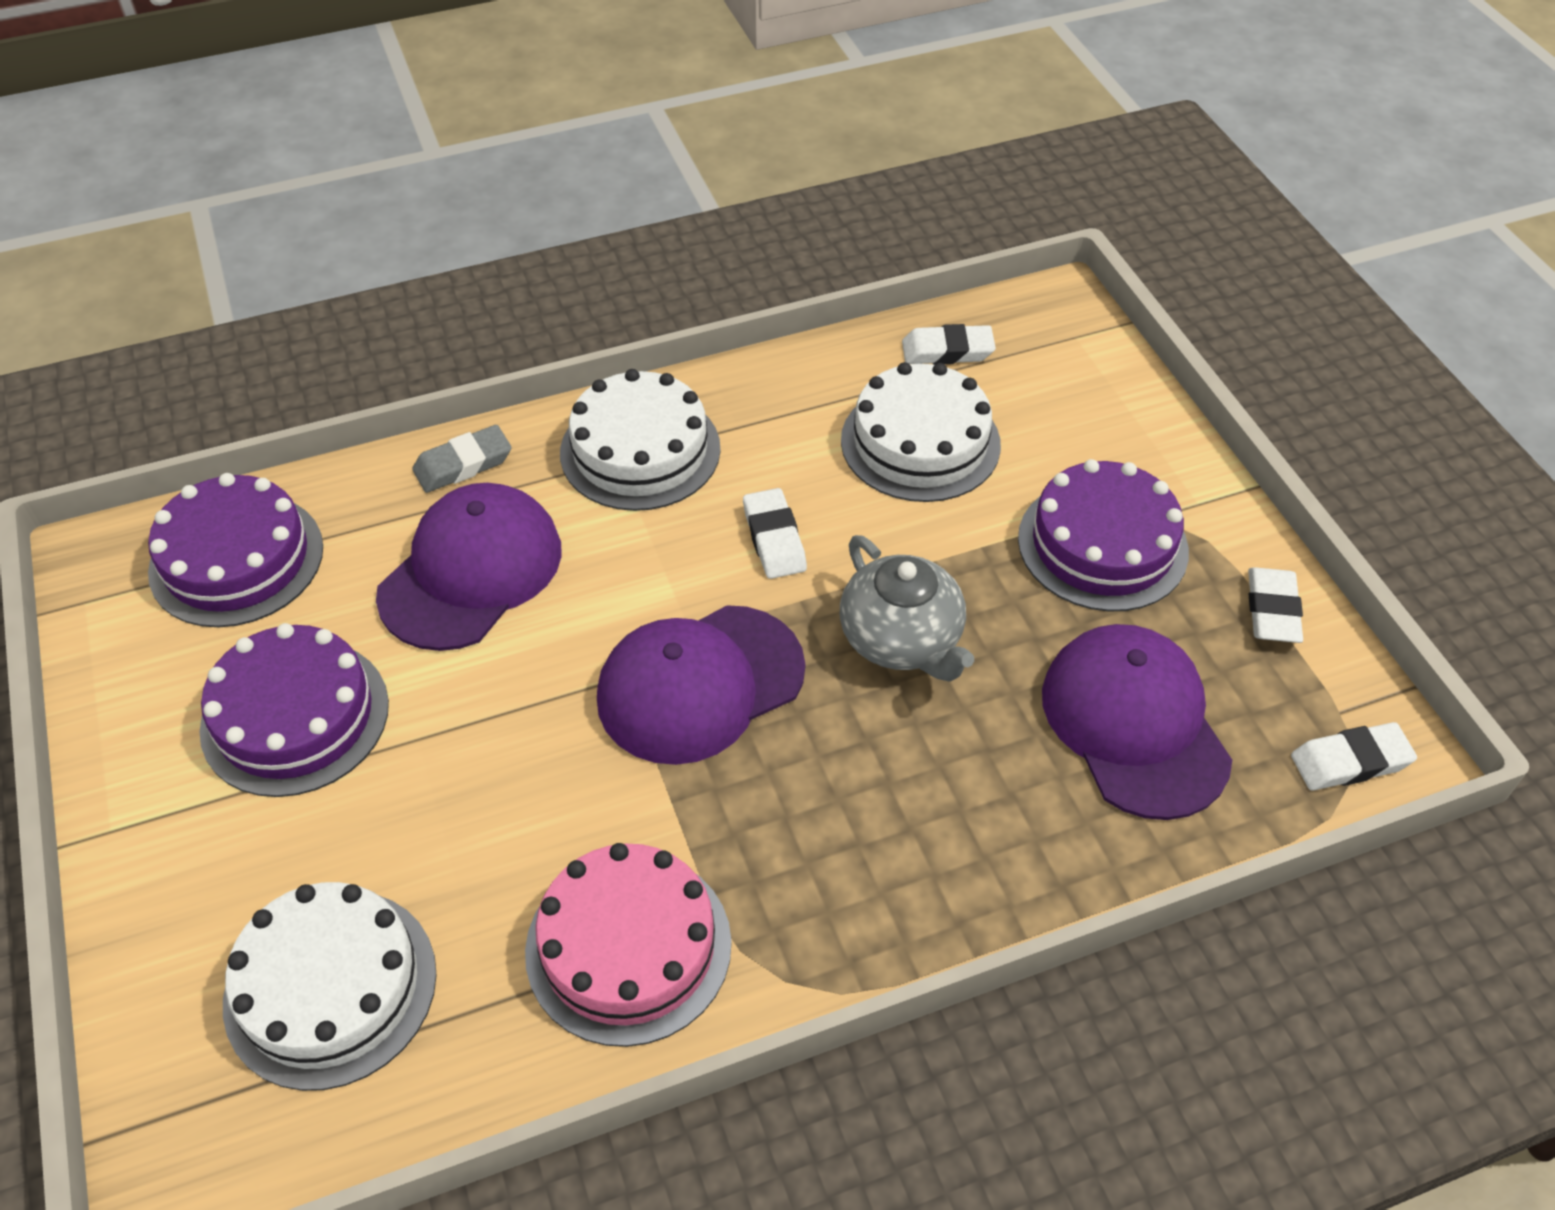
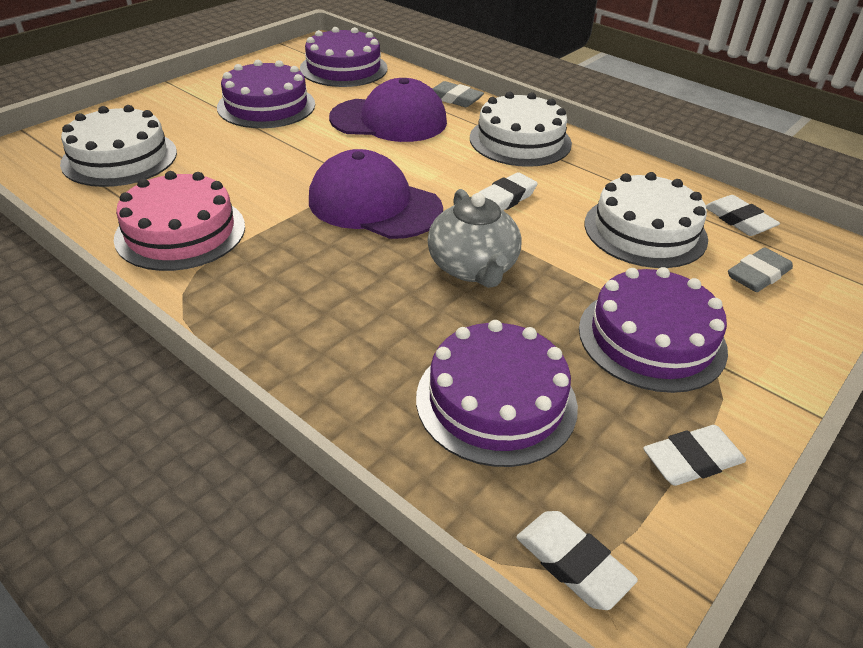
camera: 60 degrees right, 10 degrees down
grey teapot [840,535,974,682] -> grey teapot turned 45 degrees counterclockwise [428,189,522,288]
purple cap [1042,624,1232,820] -> purple cake [416,320,578,467]
none -> grey eraser [728,247,793,292]

